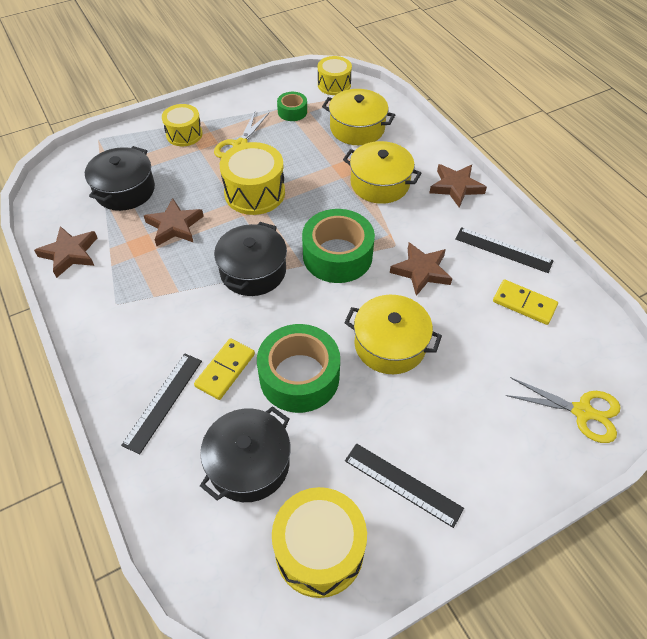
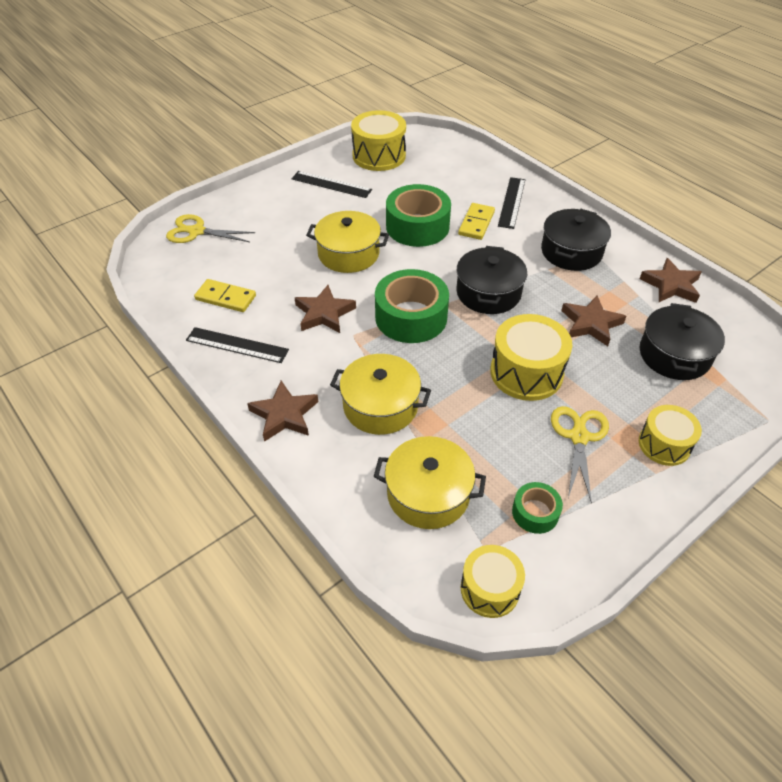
camera: 170 degrees right, 5 degrees down
black pot [200,406,290,502] -> black pot moved to [541,209,611,271]

